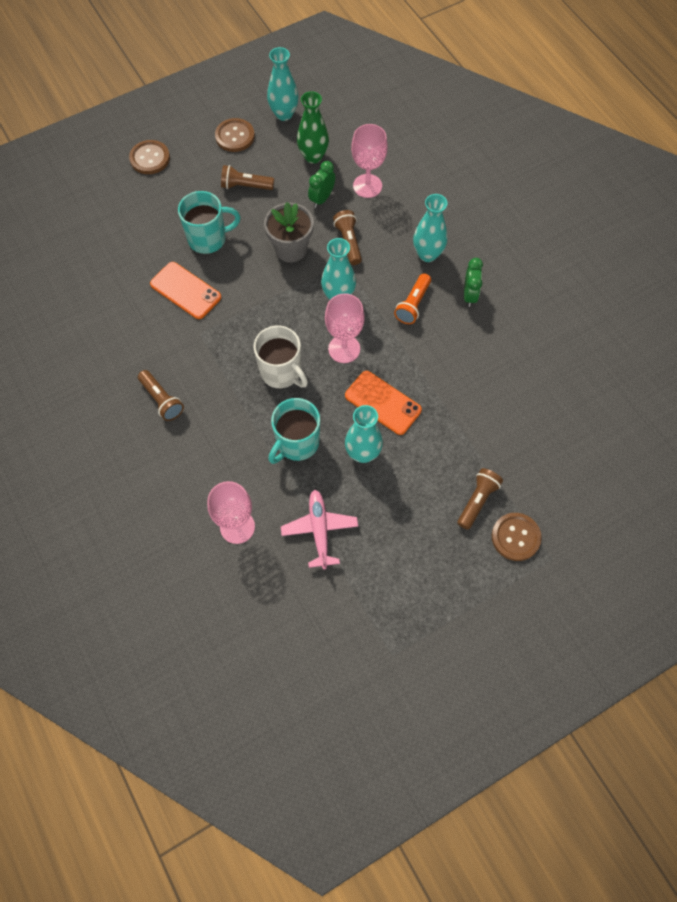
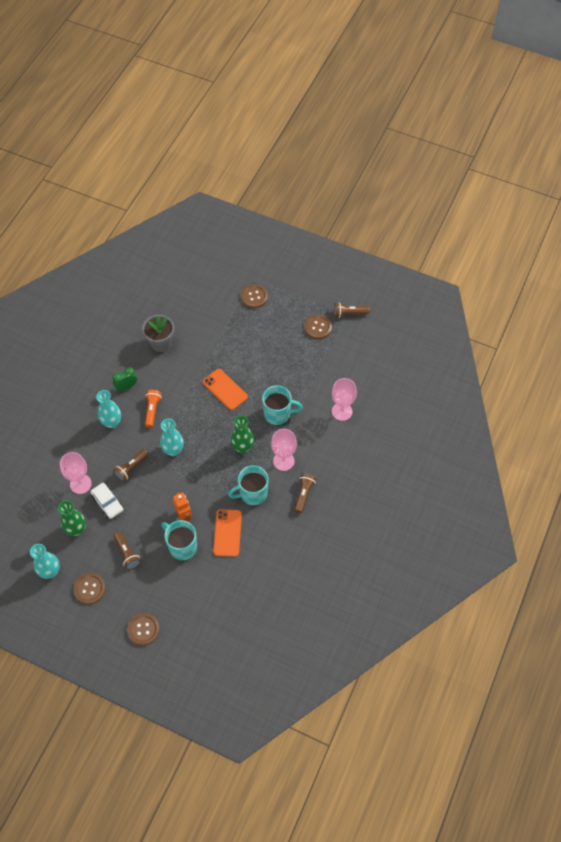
camera: 125 degrees left, 5 degrees down
white mug [254,325,308,388] -> green vase [231,416,254,453]
grey flower pot [264,202,314,262] -> grey flower pot moved to [142,315,174,352]
pink plane [281,490,358,569] -> none
green clock [308,161,335,208] -> white car [90,483,123,519]
pink goblet [325,293,365,363] -> pink goblet moved to [271,429,297,471]
orange phone [345,371,422,435] -> orange phone turned 45 degrees counterclockwise [203,369,248,410]
turquoise vase [345,405,383,463] -> none
orange flashlight [394,273,431,324] -> orange flashlight turned 75 degrees counterclockwise [145,390,162,428]
brown flashlight [457,468,503,530] -> brown flashlight moved to [334,302,370,318]
none -> orange robot [173,492,192,522]
none -> turquoise mug [228,465,268,505]
none -> brown button [304,315,332,339]

